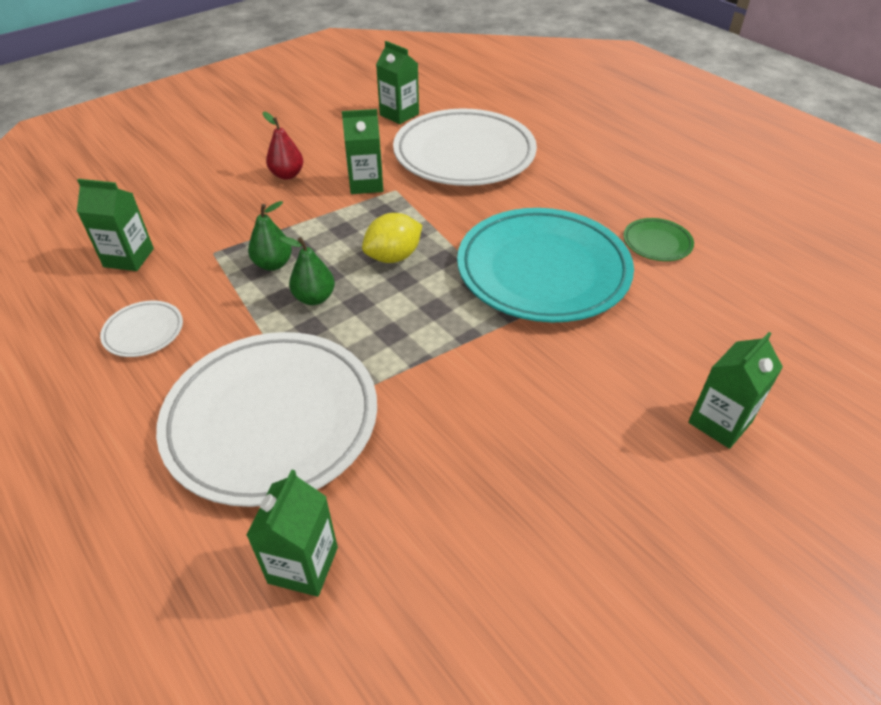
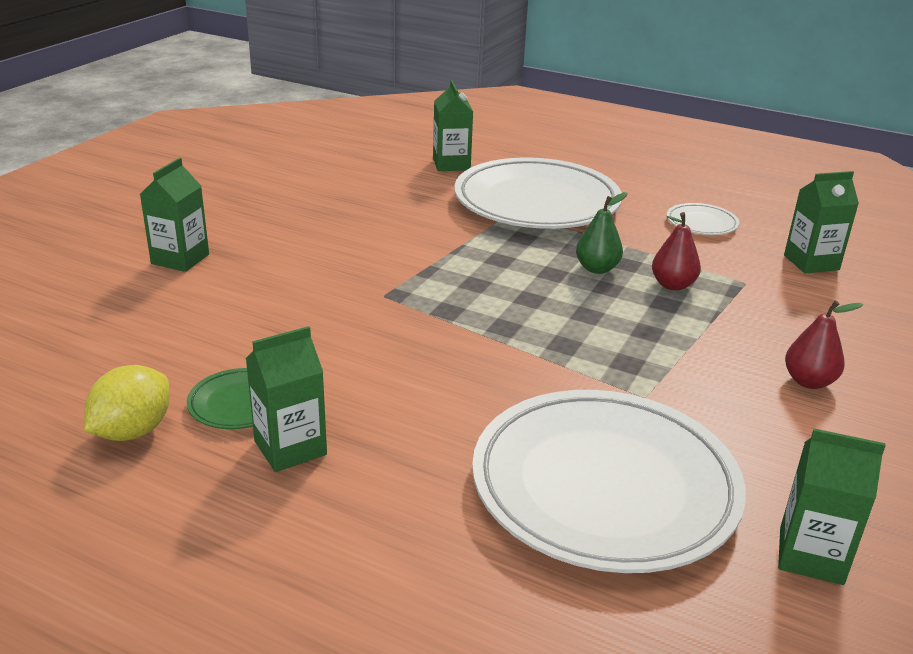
camera: 155 degrees right, 15 degrees down
green pear [248,201,292,271] -> red pear [652,212,701,291]
green carton [342,109,383,194] -> green carton moved to [246,326,327,472]
yellow lemon [362,213,422,263] -> yellow lemon moved to [84,365,170,441]
turquoise plate [457,208,634,322] -> none

